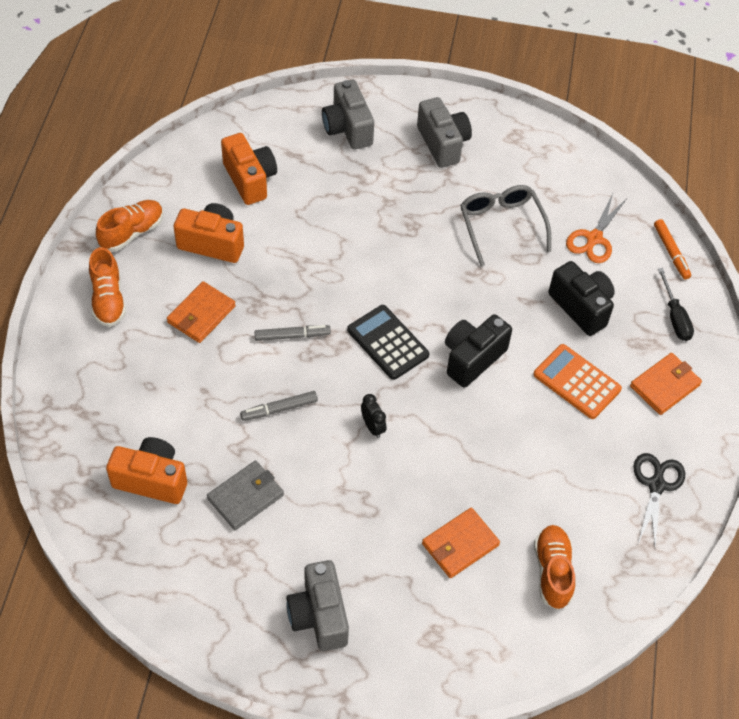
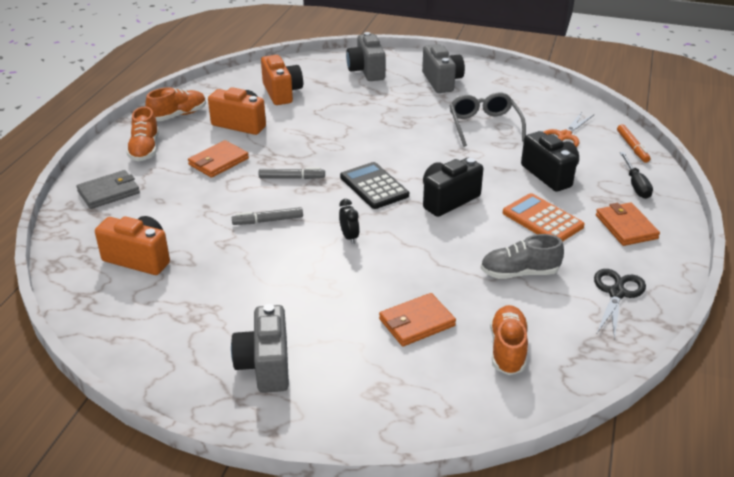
camera: 10 degrees right, 20 degrees down
grey wallet [207,460,284,530] -> grey wallet moved to [76,170,140,209]
orange wallet [630,353,702,415] -> orange wallet turned 75 degrees counterclockwise [596,202,660,246]
none -> grey shoe [481,234,564,279]

